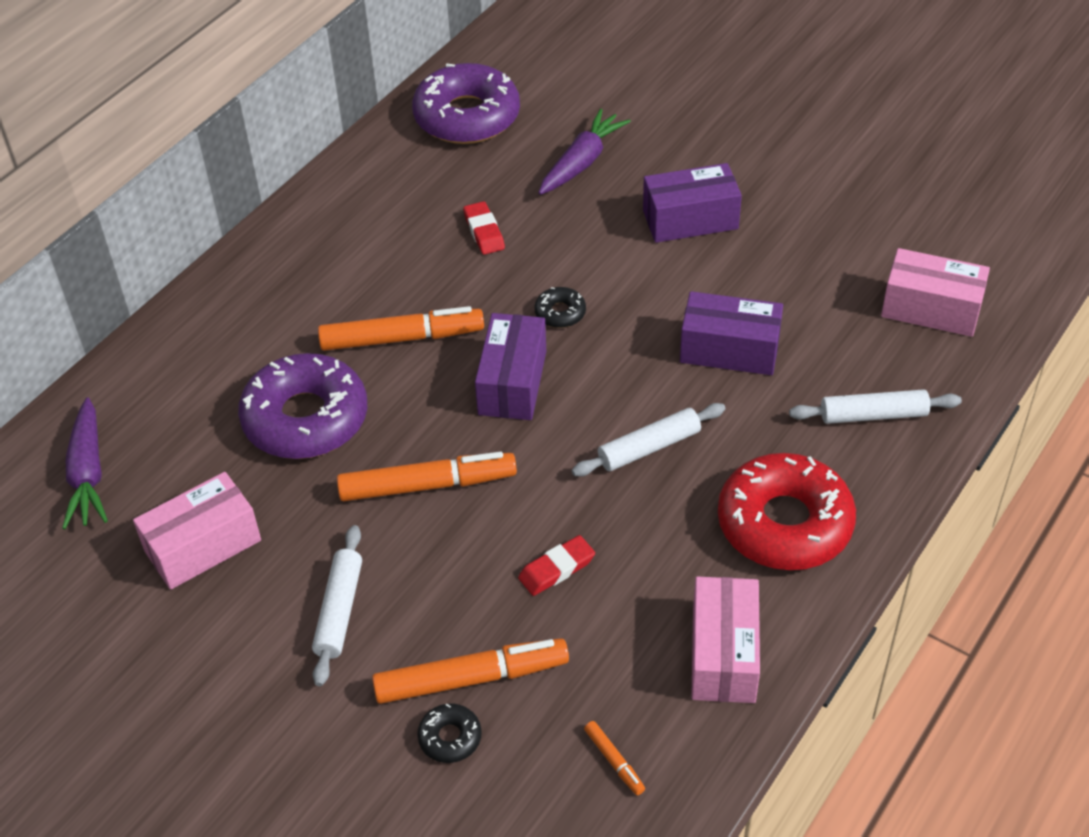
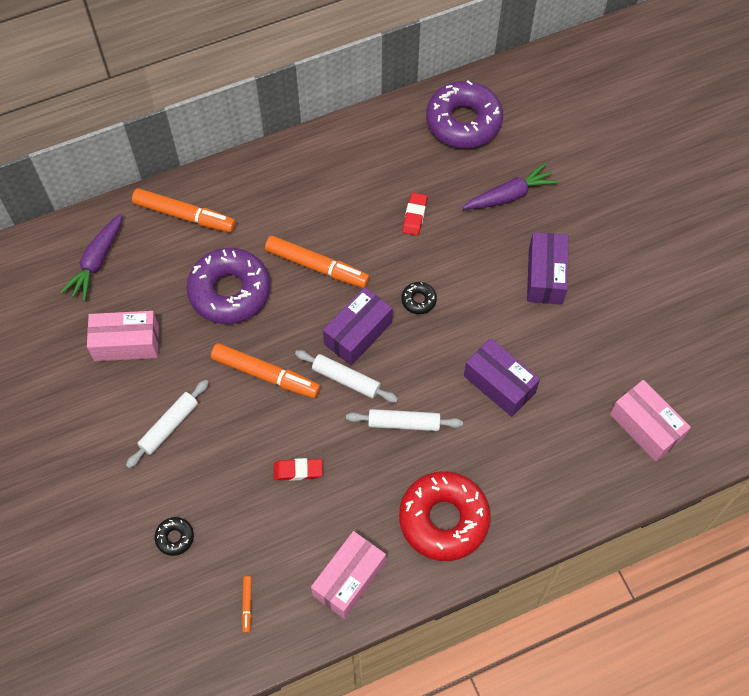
camera: 30 degrees right, 15 degrees up
orange marker [372,638,569,704] -> orange marker moved to [132,188,236,232]
purple box [643,163,742,243] -> purple box turned 75 degrees clockwise [527,232,569,305]
white rolling pin [789,389,962,424] -> white rolling pin moved to [295,350,398,403]

